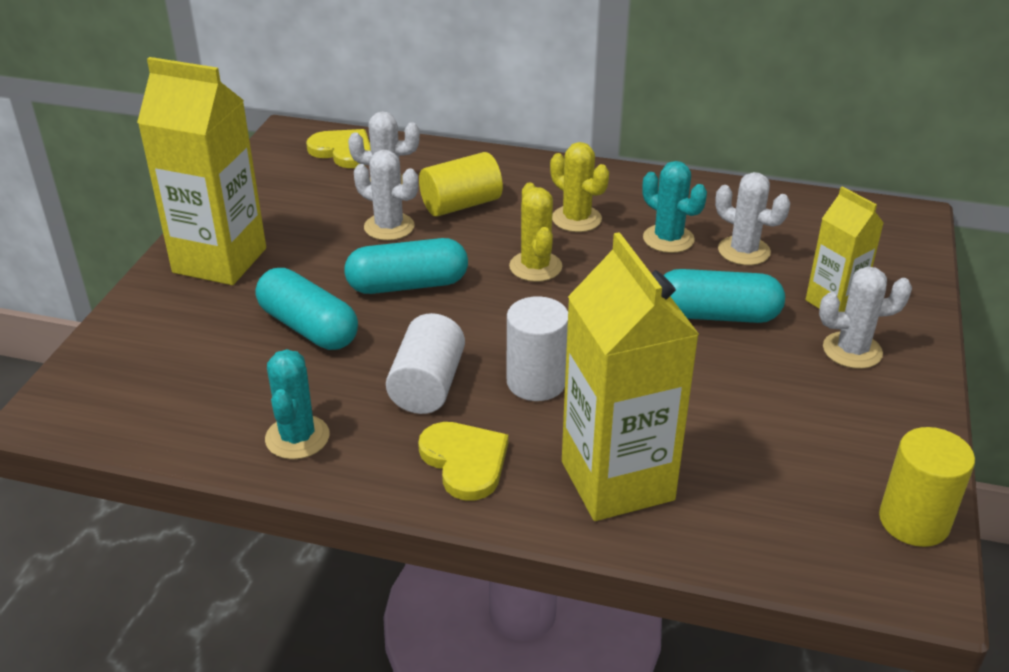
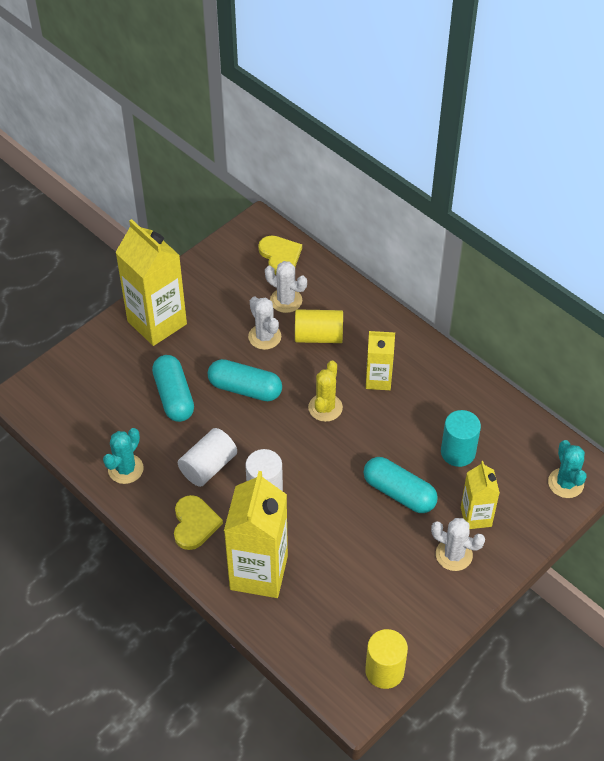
camera: 30 degrees right, 15 degrees up
yellow cactus [550,142,609,232] -> yellow carton [366,331,395,390]
turquoise cactus [642,161,707,253] -> turquoise cactus moved to [548,440,587,498]
white cactus [715,172,790,265] -> turquoise cylinder [441,410,481,467]

